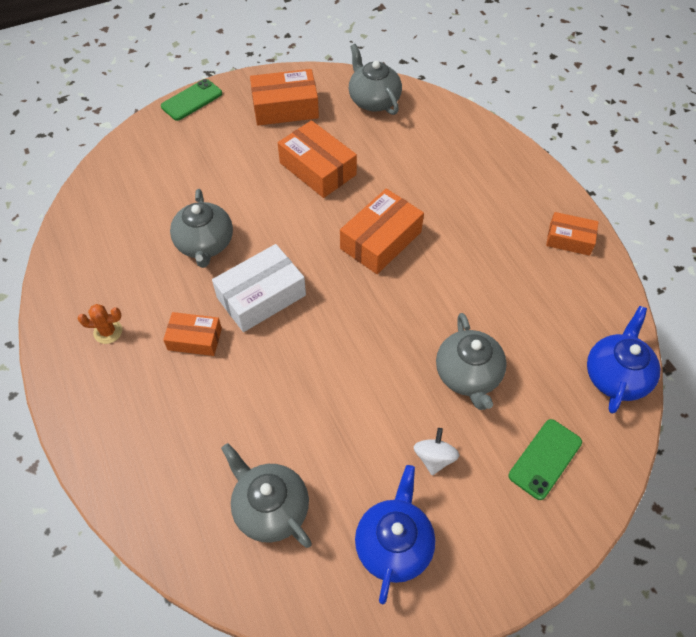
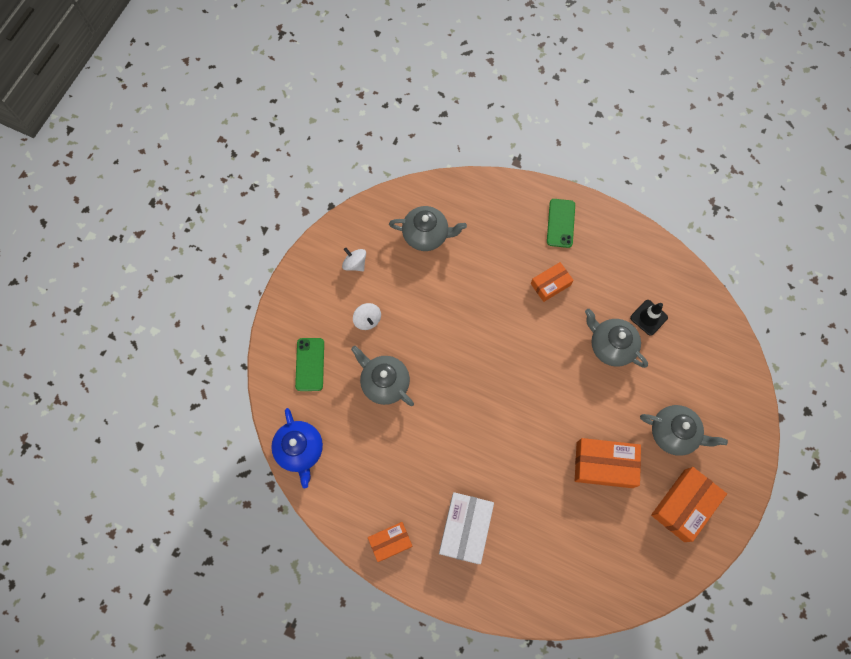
camera: 140 degrees right, 15 degrees up
orange cactus [78,304,122,344] -> none
green phone [161,79,222,121] -> green phone moved to [547,199,575,248]
white box [212,244,306,332] -> white box moved to [439,492,494,564]
orange box [340,189,424,274] -> none
grey teapot [349,44,402,115] -> grey teapot moved to [640,405,728,456]
blue teapot [355,465,435,604] -> white spinning top [342,248,366,271]
none -> black traffic cone [630,300,668,336]

